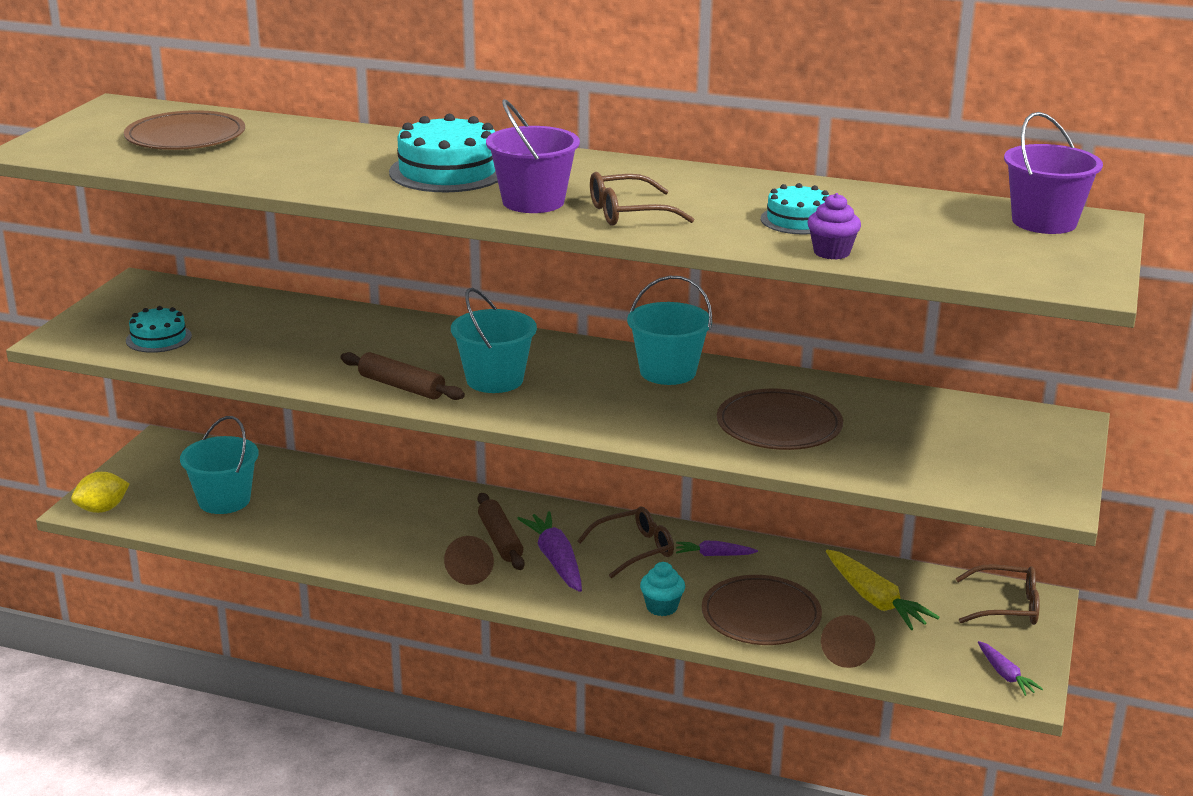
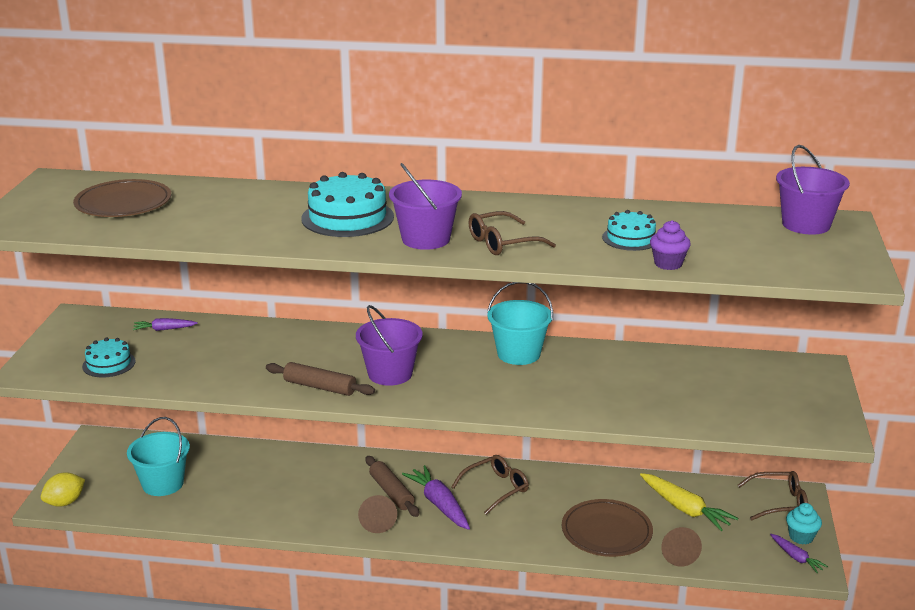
camera: 10 degrees left, 0 degrees up
turquoise bucket [451,288,537,393] -> purple bucket [356,305,423,386]
turquoise cupcake [640,562,685,616] -> turquoise cupcake moved to [786,503,822,544]
purple carrot [676,540,758,556] -> purple carrot moved to [133,318,198,331]
brown plate [717,389,843,450] -> none

